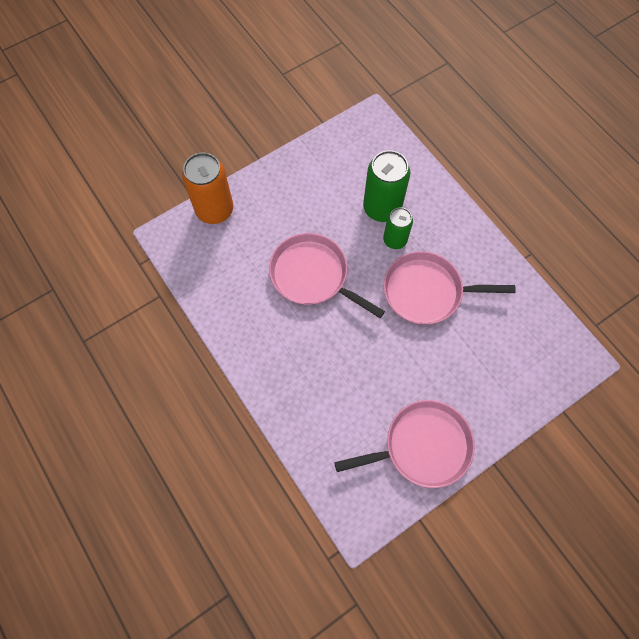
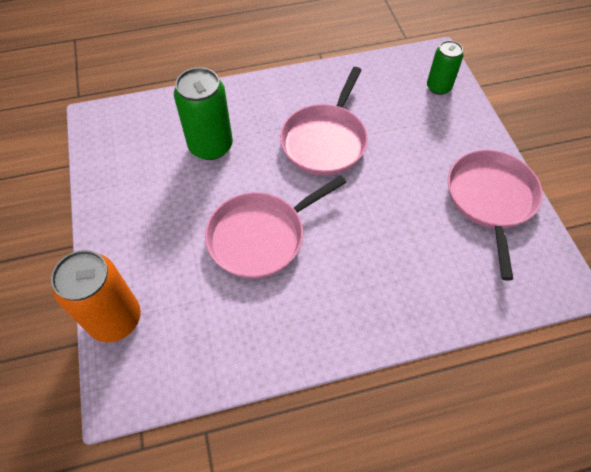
camera: 70 degrees left, 10 degrees down
green can [383,208,413,249] -> green can moved to [427,40,463,95]

